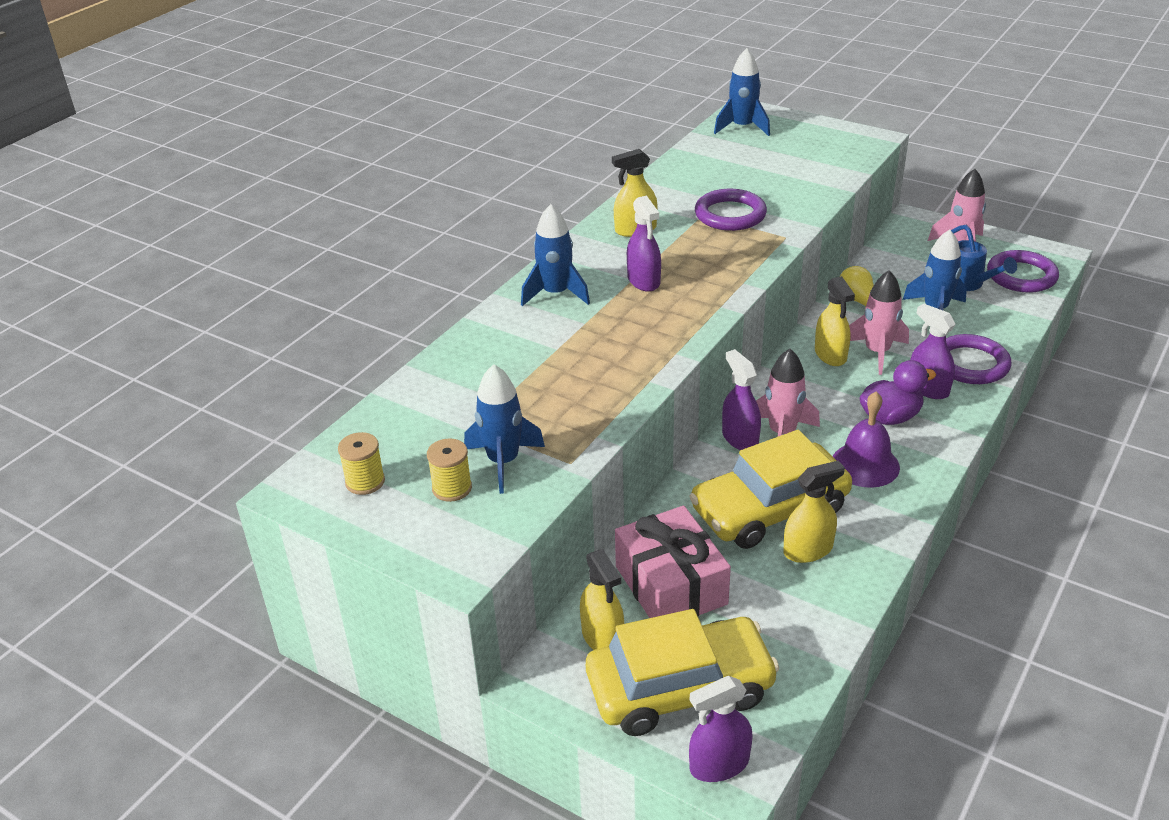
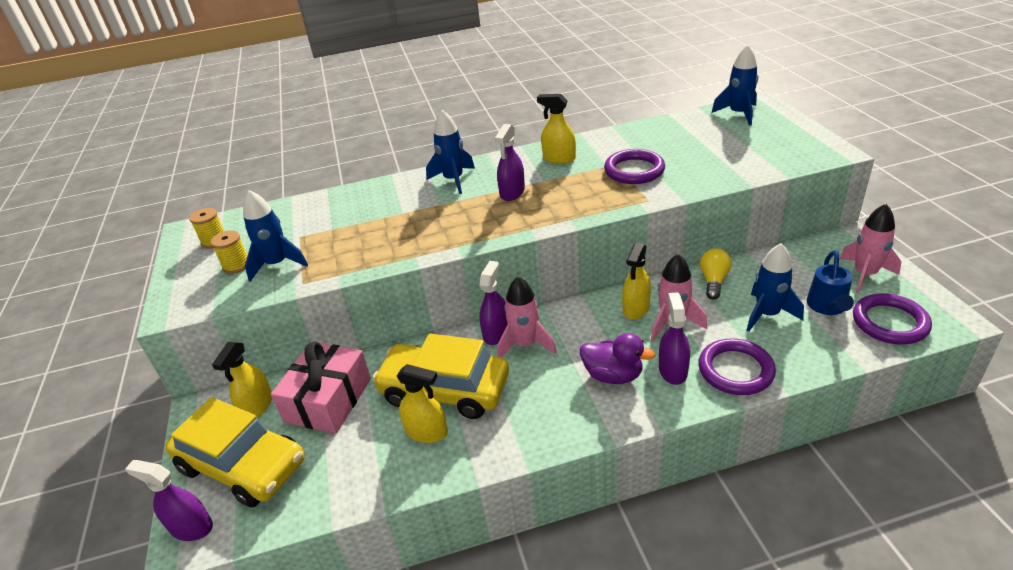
camera: 45 degrees right, 0 degrees up
purple bell [832,392,900,488] -> none

